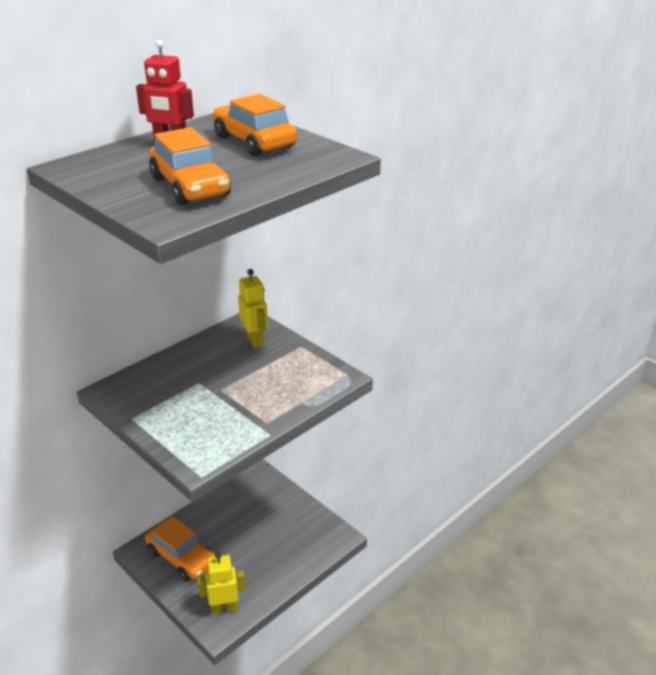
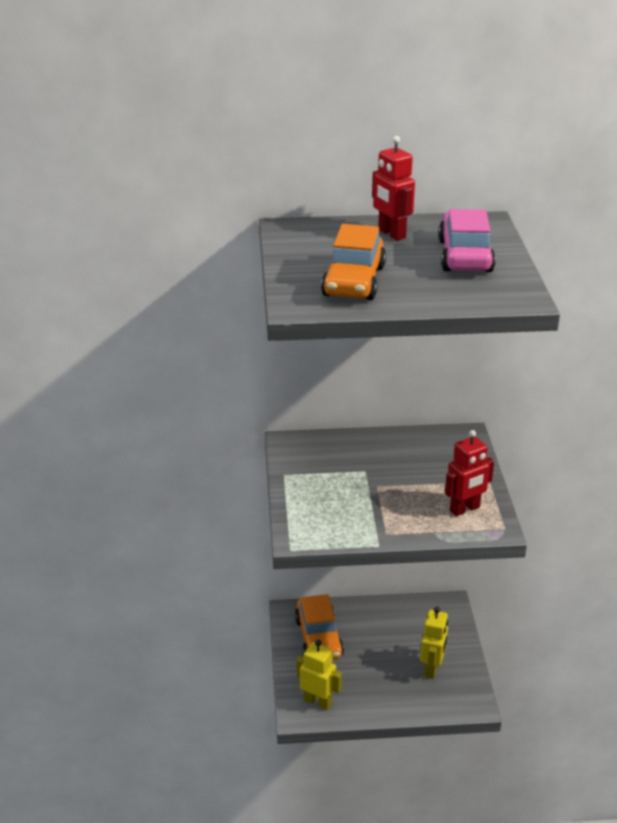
camera: 40 degrees right, 0 degrees up
orange car [213,94,297,156] -> pink car [438,209,496,272]
yellow robot [238,269,268,349] -> yellow robot moved to [420,607,448,679]
none -> red robot [445,430,494,517]

